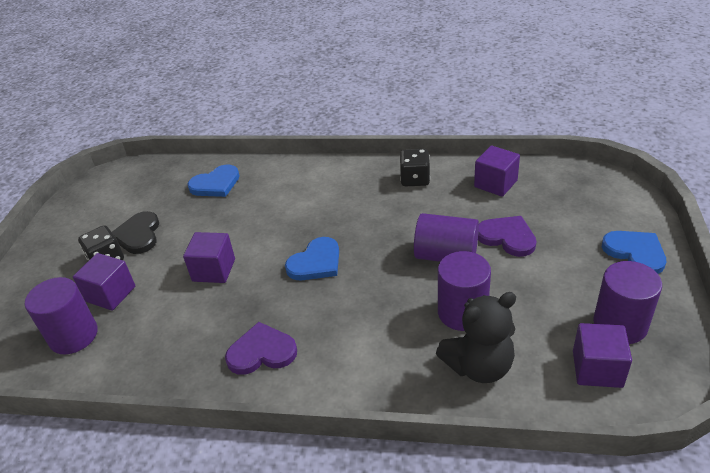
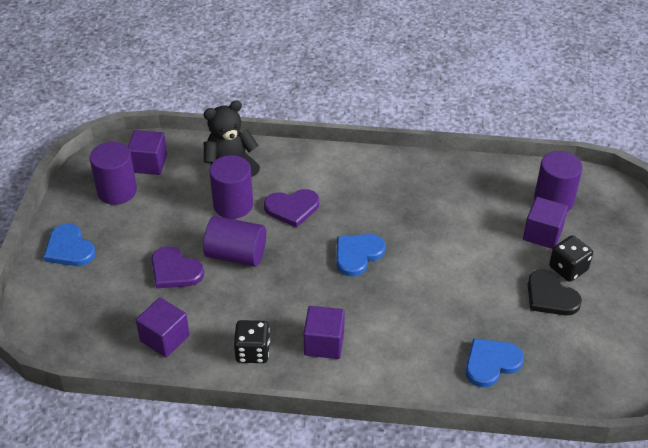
camera: 175 degrees right, 5 degrees up
black heart [112,211,159,254] -> black heart turned 150 degrees clockwise [528,269,582,315]
purple cube [183,232,235,283] -> purple cube moved to [304,306,345,359]
purple heart [225,322,297,375] -> purple heart moved to [264,189,319,228]

